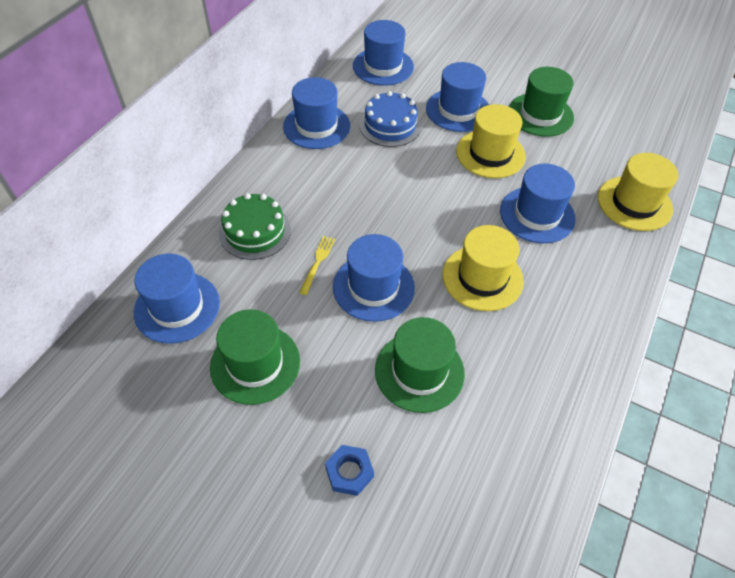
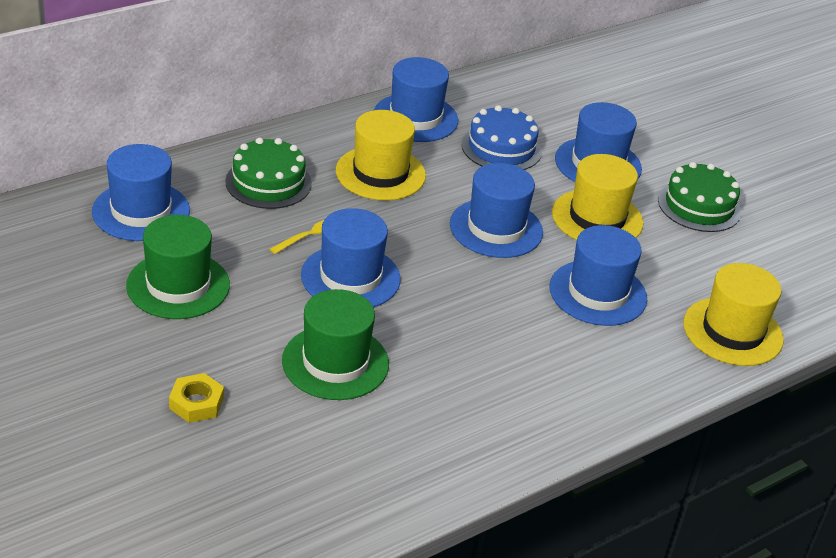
camera: 25 degrees right, 15 degrees down
blue nut [325,445,374,496] -> yellow nut [169,373,224,423]
blue hat [353,20,414,86] -> blue hat moved to [450,163,543,258]
yellow hat [442,225,524,311] -> yellow hat moved to [336,110,426,201]
green hat [509,67,574,137] -> green cake [658,162,741,232]

